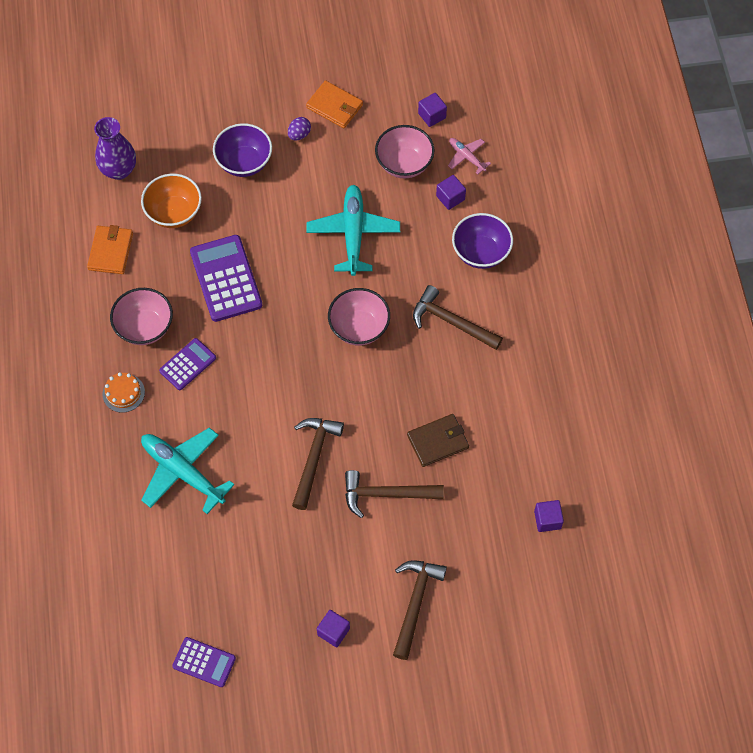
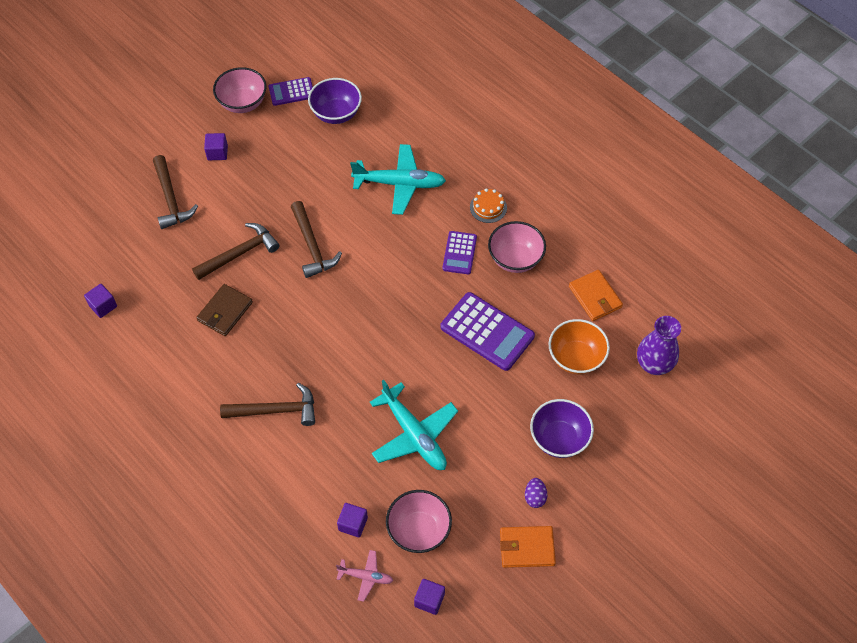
camera: 145 degrees right, 5 degrees down
pink bowl [328,288,390,345] -> pink bowl moved to [213,67,267,113]
purple bowl [452,213,513,269] -> purple bowl moved to [308,78,362,124]

